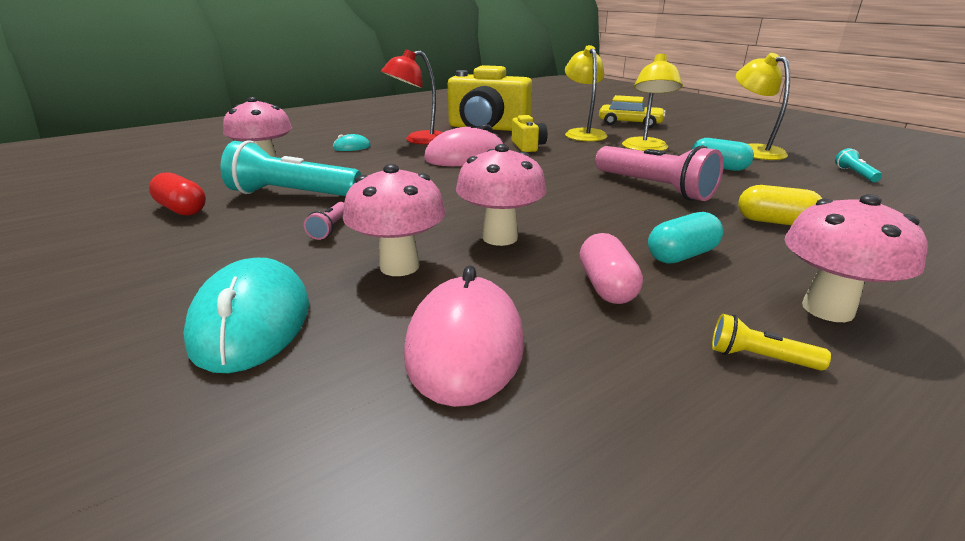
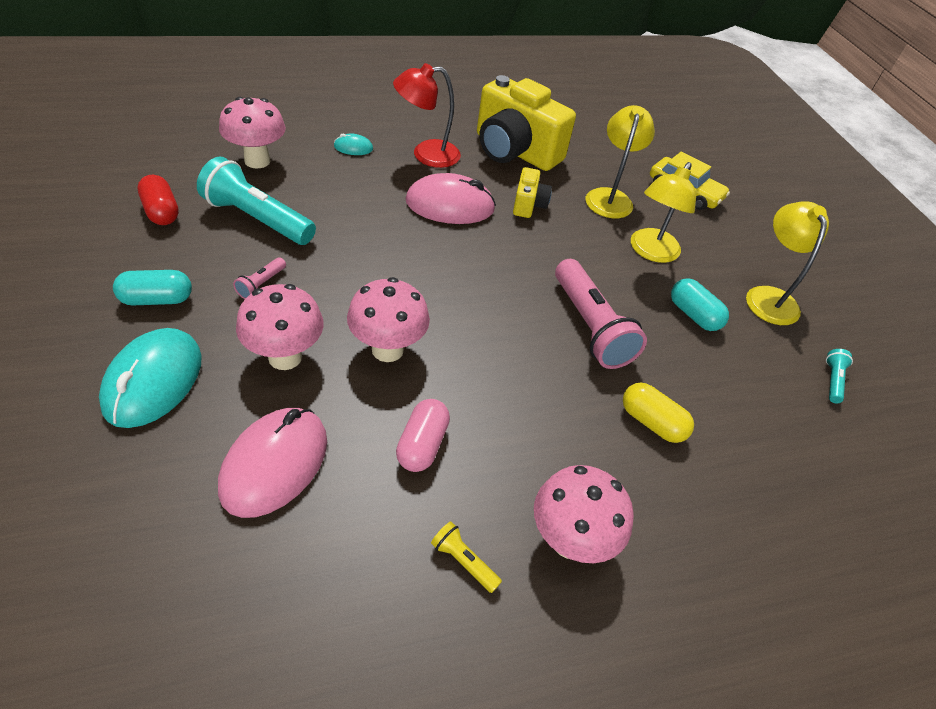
camera: 15 degrees right, 20 degrees up
turquoise capsule [648,212,723,264] -> turquoise capsule moved to [113,270,192,305]

